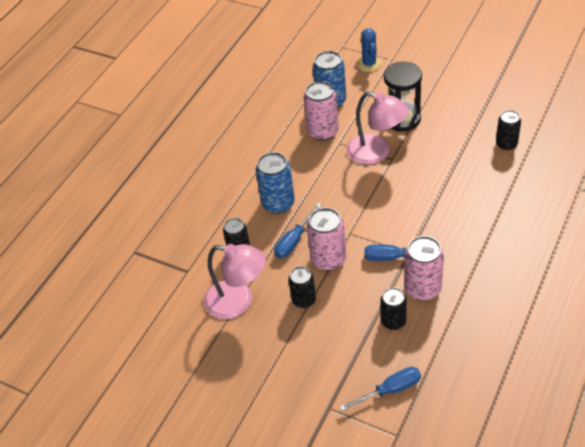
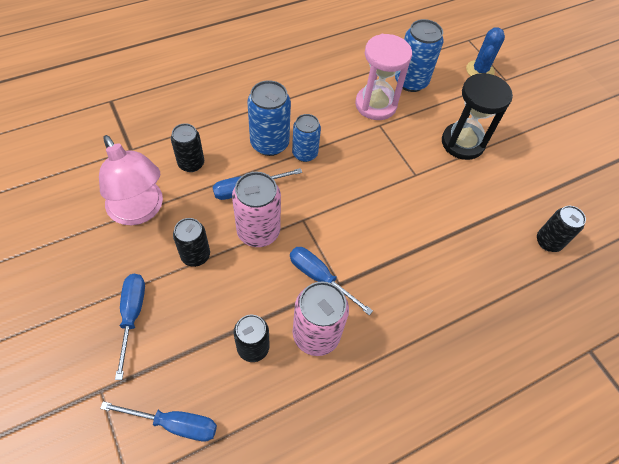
camera: 25 degrees right, 10 degrees up
pink can [304,81,339,141] -> pink hourglass [355,34,412,120]
pink lamp [347,92,409,165] -> none
none -> blue screwdriver [115,274,145,380]
none -> blue can [292,114,321,162]

